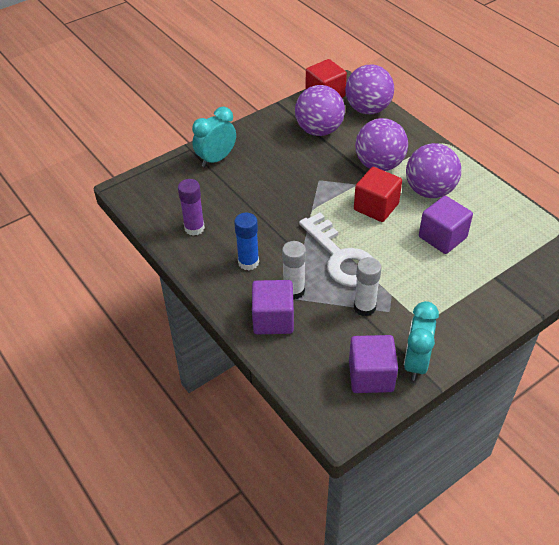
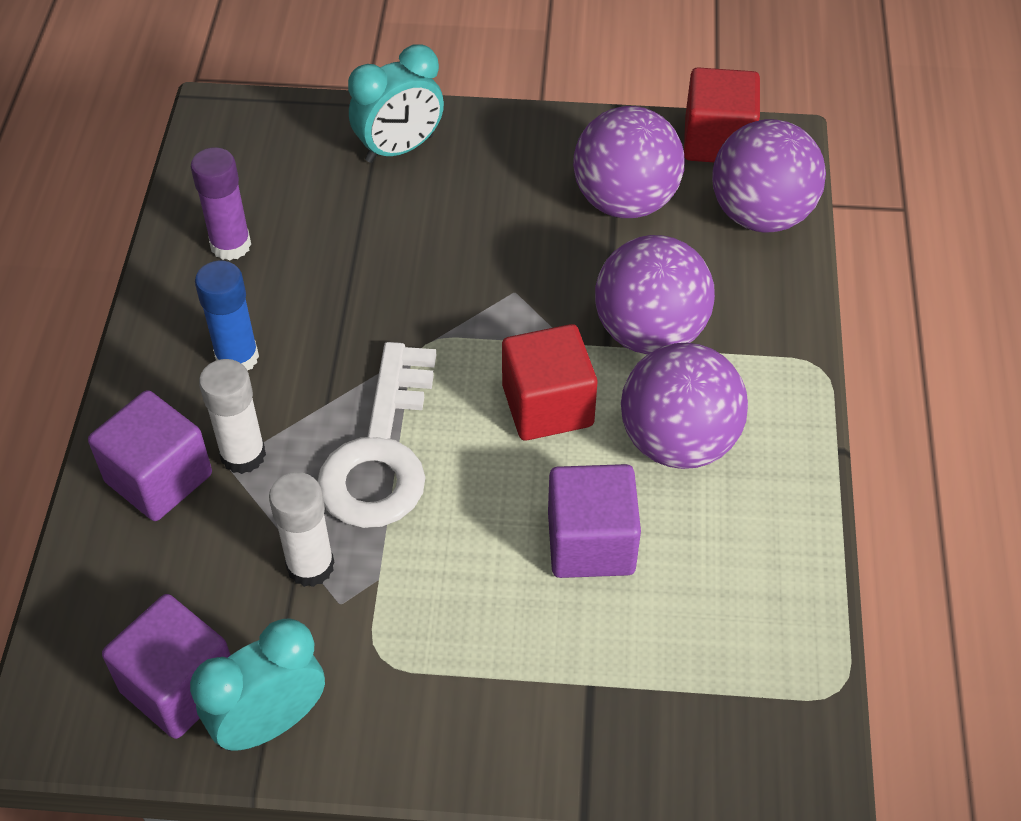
camera: 40 degrees right, 5 degrees up
turquoise clock [192,107,236,167] -> turquoise clock turned 150 degrees clockwise [348,44,444,163]

